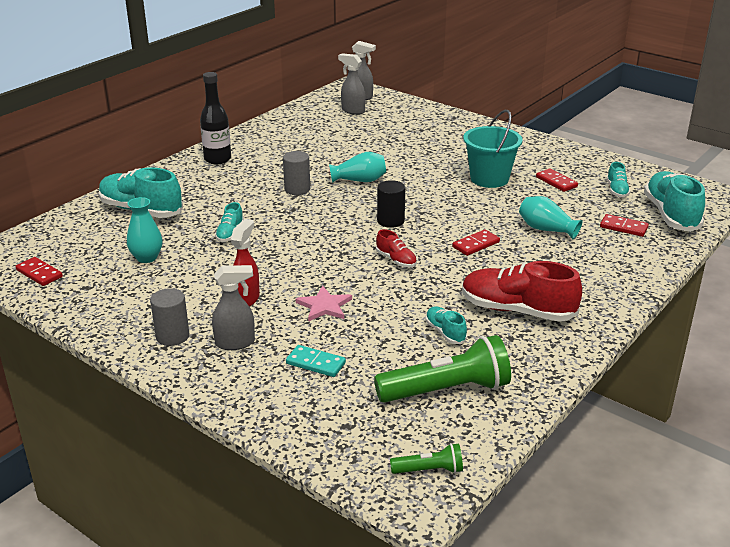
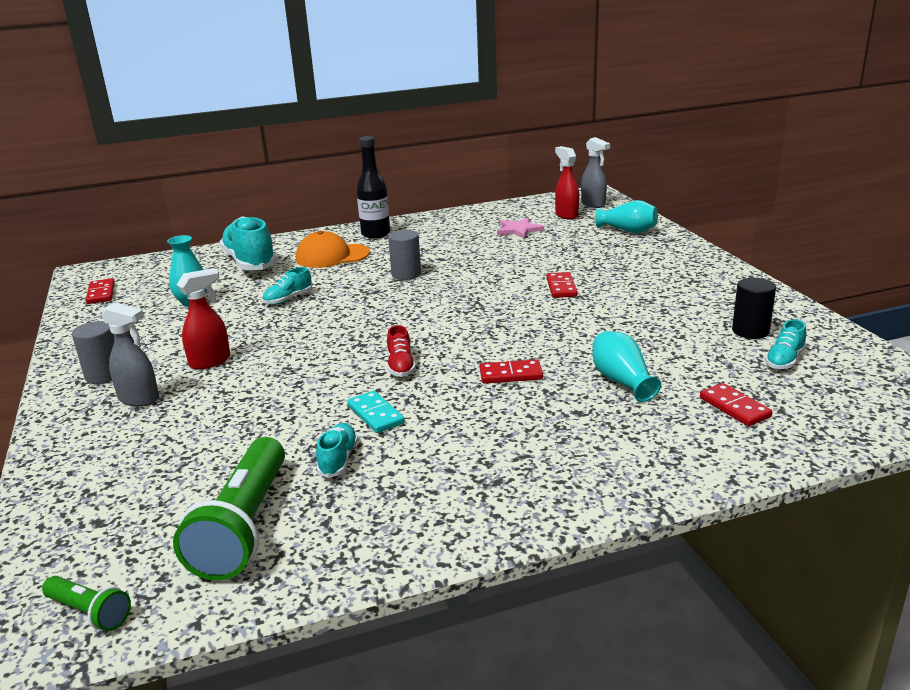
camera: 35 degrees right, 5 degrees down
turquoise domino [286,345,346,377] -> turquoise domino moved to [347,391,405,433]
pink star [296,286,352,322] -> pink star moved to [497,218,544,239]
turquoise vase [329,152,386,183] -> turquoise vase moved to [595,200,658,233]
grey spray bottle [338,53,366,115] -> red spray bottle [555,146,579,220]
green flashlight [374,335,511,403] -> green flashlight turned 75 degrees clockwise [173,437,285,581]
black cylinder [377,180,405,228] -> black cylinder moved to [732,278,776,339]
red shoe [462,261,582,322] -> none
turquoise bucket [463,110,523,188] -> none
red domino [536,168,578,192] -> red domino moved to [546,272,578,298]
turquoise shoe [644,171,705,232] -> none
none -> orange cap [296,231,370,268]

